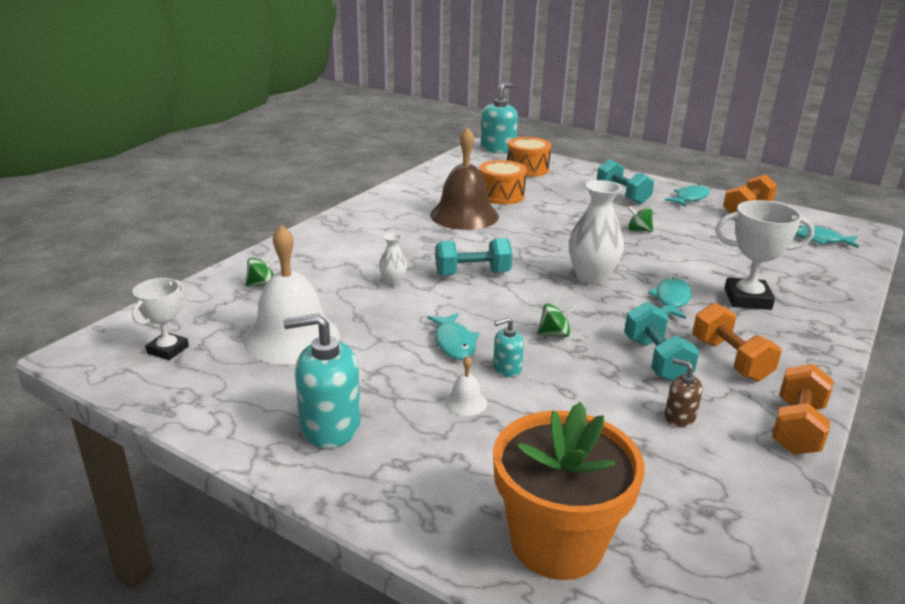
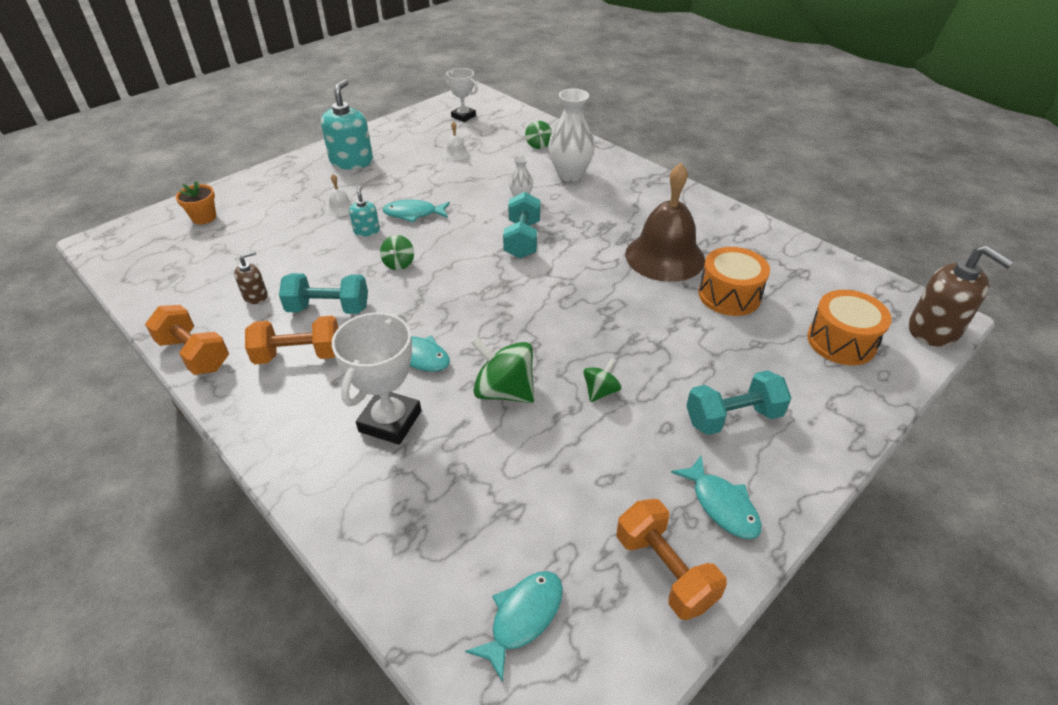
camera: 105 degrees right, 15 degrees up
white bell [244,225,340,365] -> white bell [443,121,469,160], size x0.41
turquoise soap dispenser [481,83,518,154] -> brown soap dispenser [909,245,1015,346]
orange flower pot [493,402,645,580] -> orange flower pot [176,181,216,224], size x0.45
white vase [569,180,624,285] -> white vase moved to [548,89,595,182]
none -> green spinning top [471,337,534,403]

